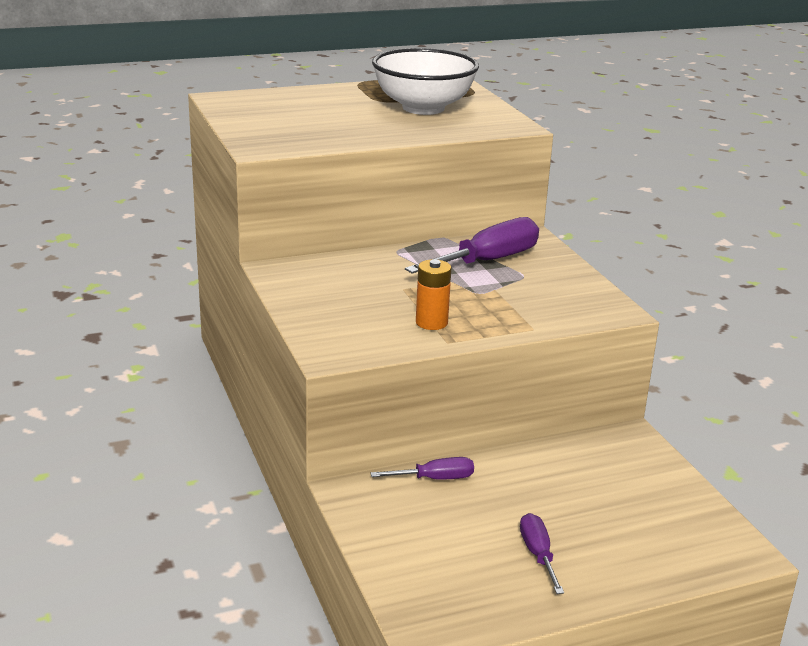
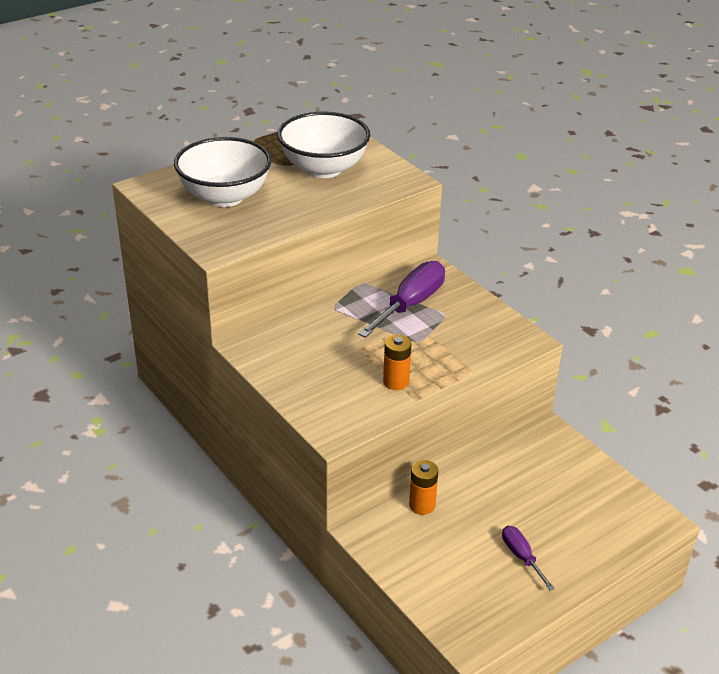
camera: 15 degrees left, 10 degrees up
purple screwdriver [371,457,474,480] -> orange battery [409,460,438,515]
none -> white bowl [174,137,272,207]

